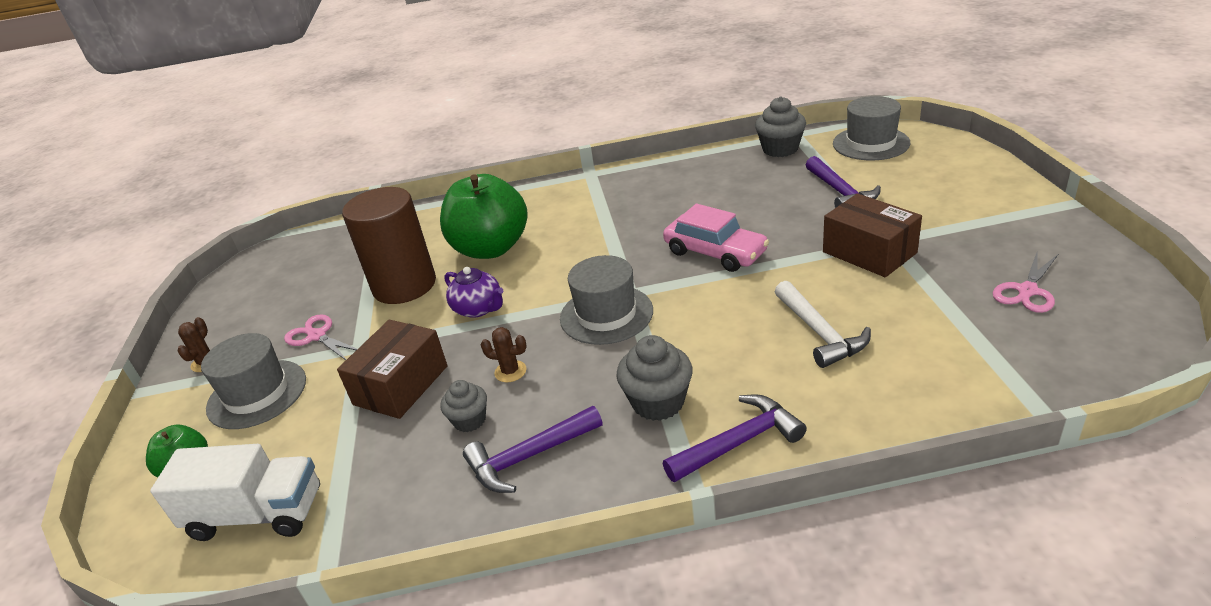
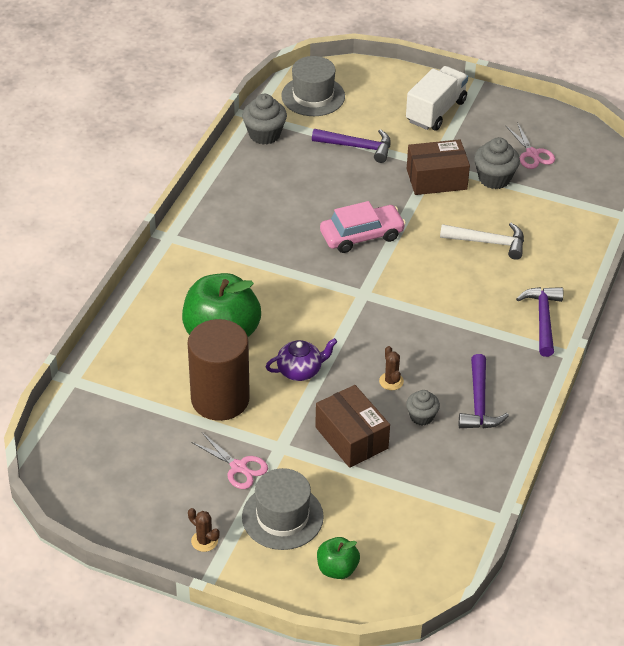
camera: 65 degrees left, 10 degrees up
white truck [150,444,320,541] -> white truck moved to [406,66,468,131]
pink scissors [284,315,357,360] -> pink scissors turned 120 degrees counterclockwise [191,433,268,489]
brown cactus [481,327,527,382] -> brown cactus turned 60 degrees counterclockwise [379,346,404,390]
grey hat [560,255,653,345] -> none
grey cupcake [616,335,693,421] -> grey cupcake moved to [474,137,520,189]

